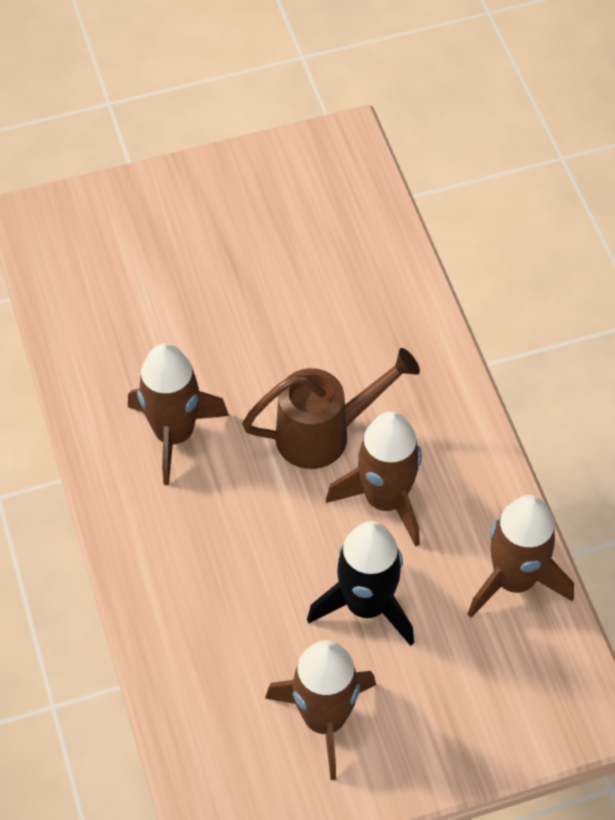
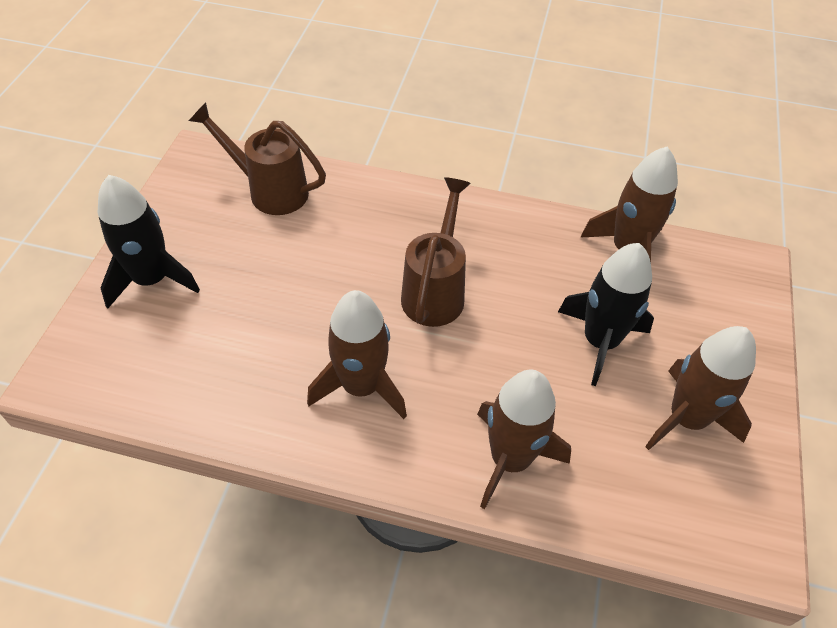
camera: 60 degrees left, 5 degrees down
brown rocket [326,411,422,547] -> brown rocket moved to [477,370,571,509]
none -> black rocket [97,175,200,308]
none -> brown watering can [189,103,326,215]

